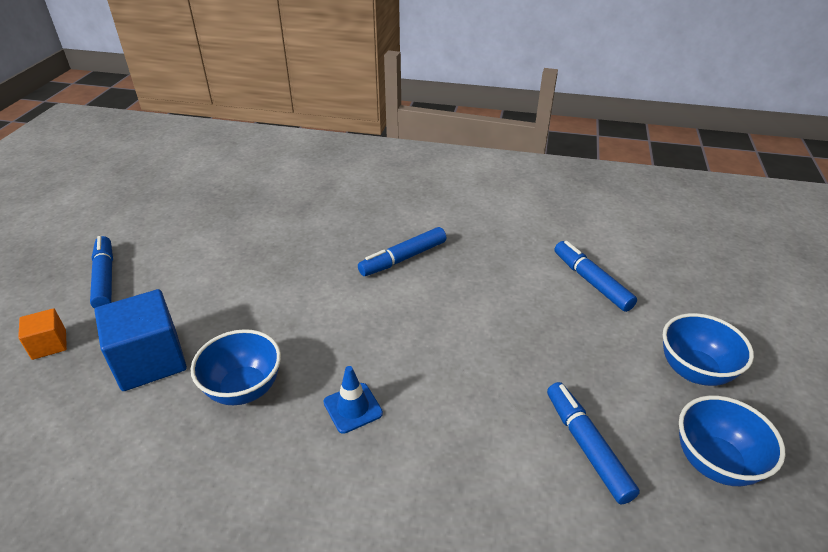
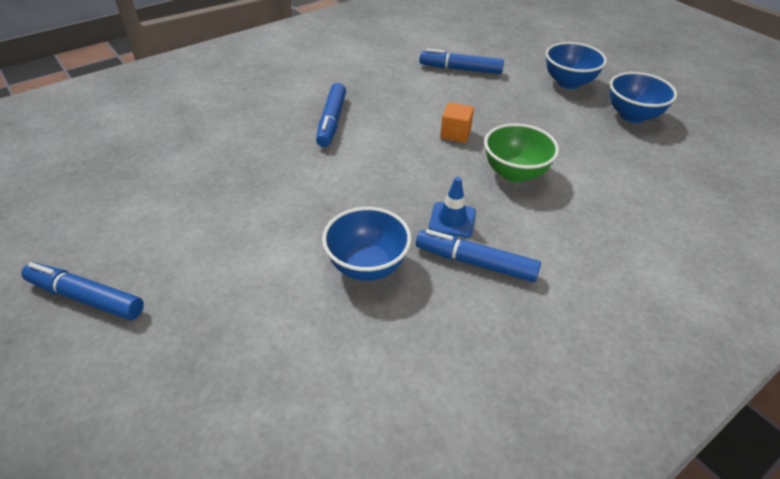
camera: 50 degrees left, 5 degrees up
orange cube [18,308,67,360] -> orange cube moved to [440,102,474,143]
blue cube [95,289,187,391] -> none
blue marker [547,382,640,504] -> blue marker moved to [416,229,541,282]
none -> green bowl [484,123,559,183]

